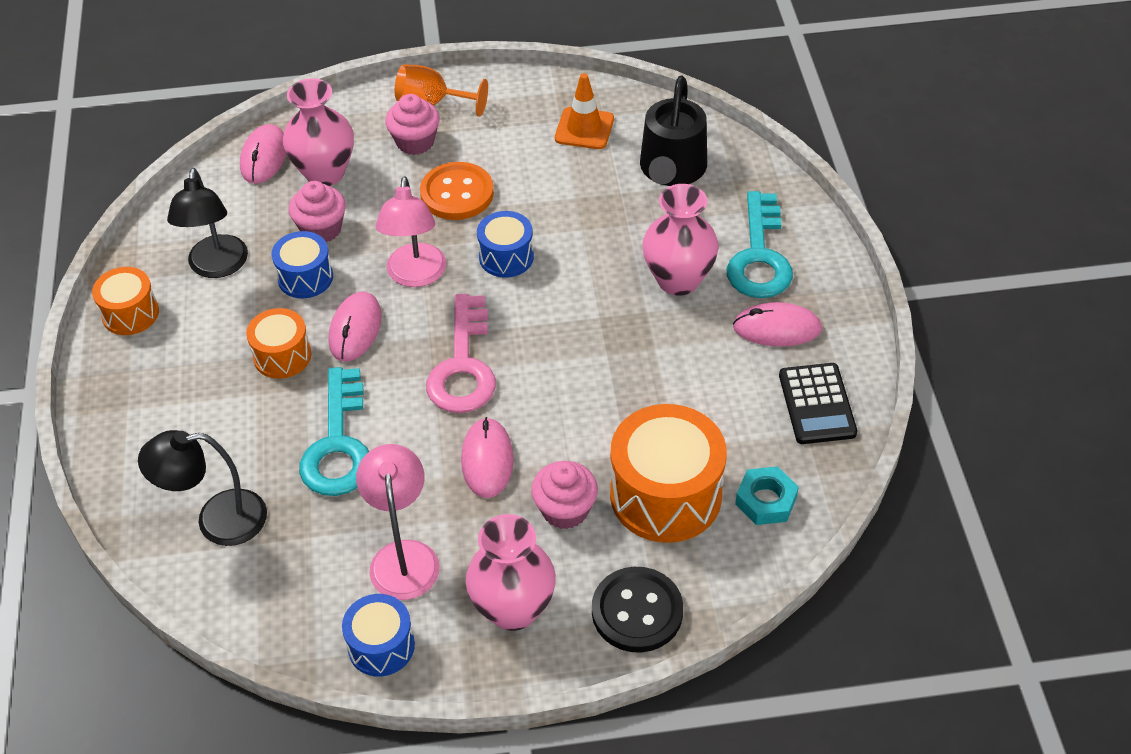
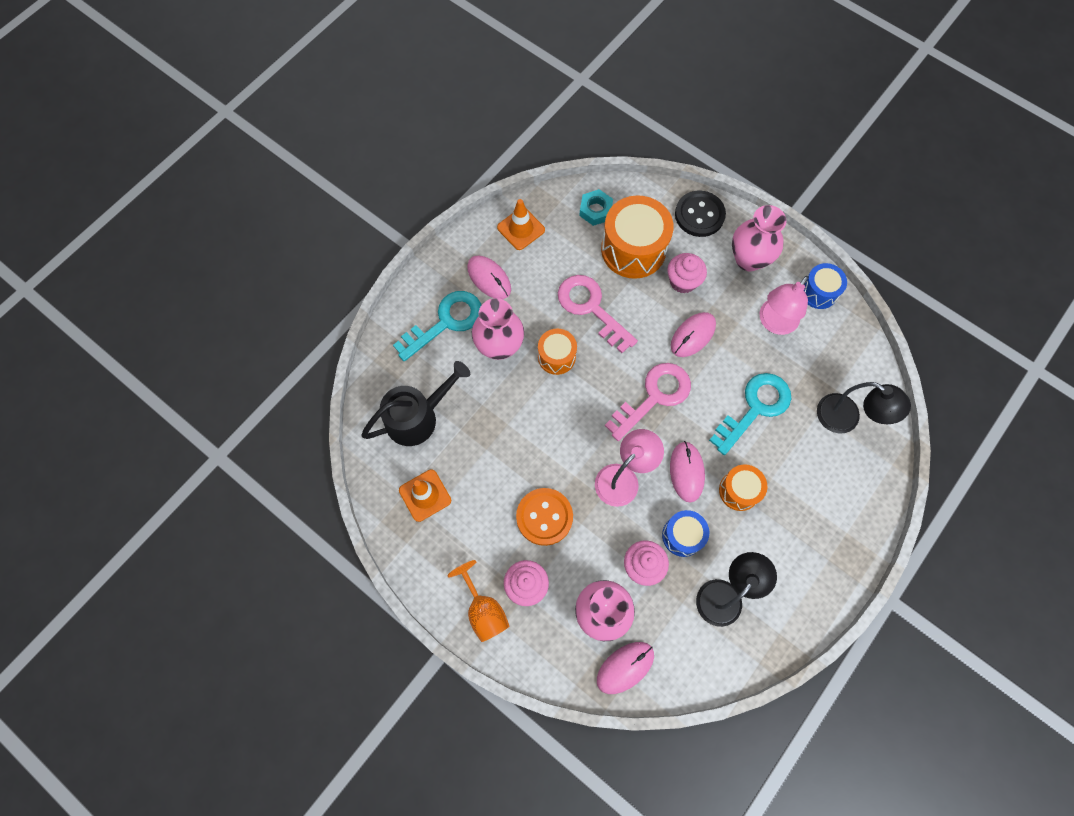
camera: 135 degrees left, 20 degrees up
orange drum [92,267,159,335] -> orange drum moved to [538,329,577,375]
pink mouse [329,292,382,361] -> pink mouse turned 60 degrees counterclockwise [670,441,705,503]
blue drum [477,211,534,278] -> none
black calculator [779,363,857,444] -> orange traffic cone [497,199,545,250]
none -> pink key [558,275,638,353]

